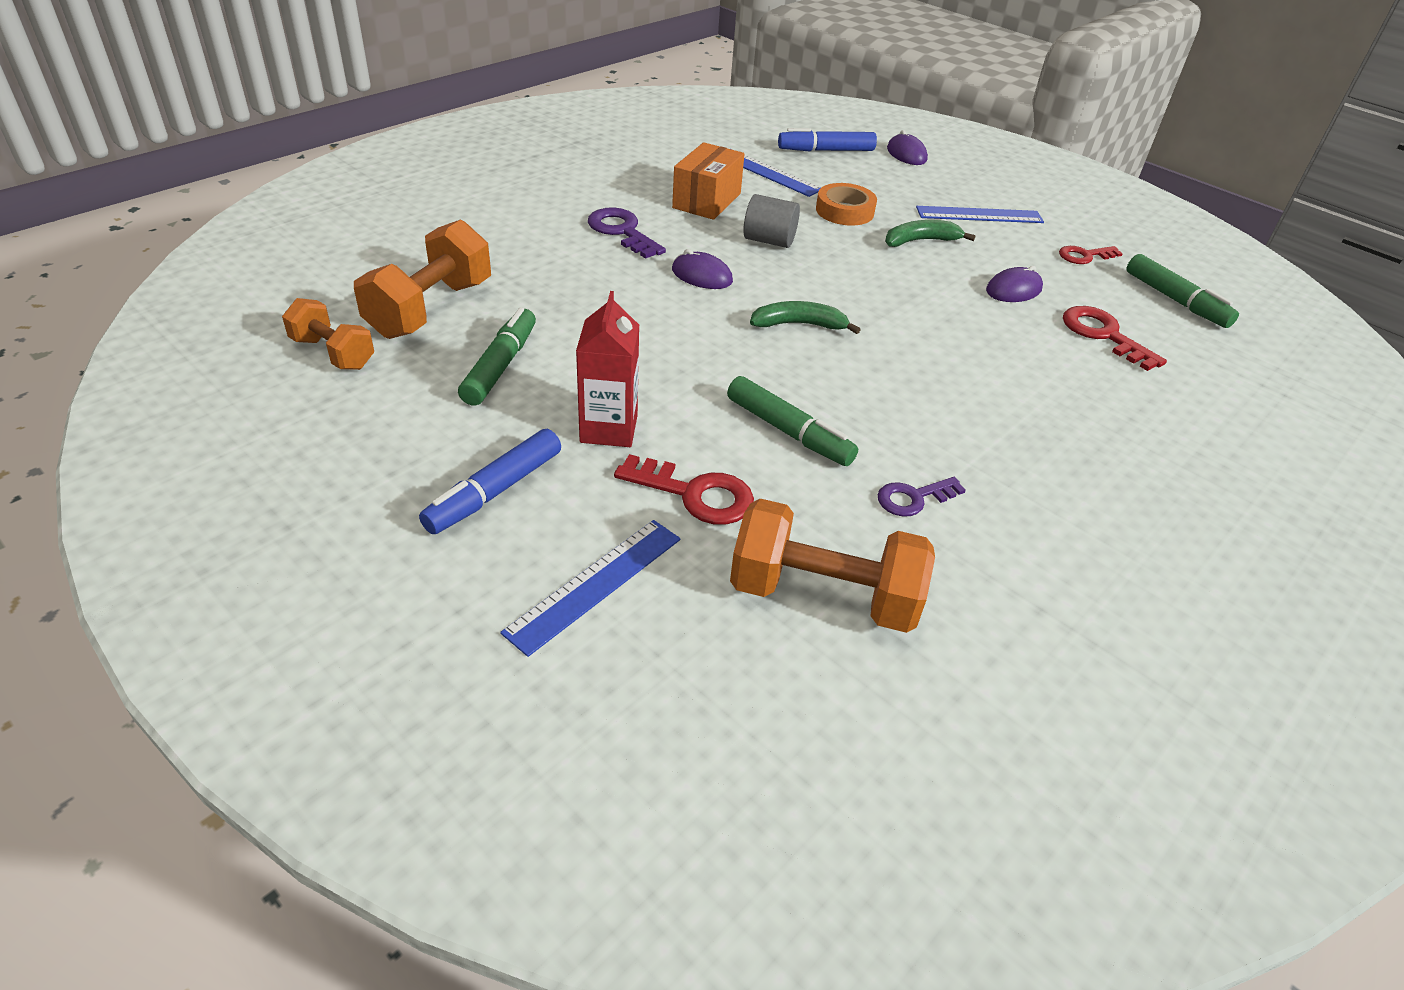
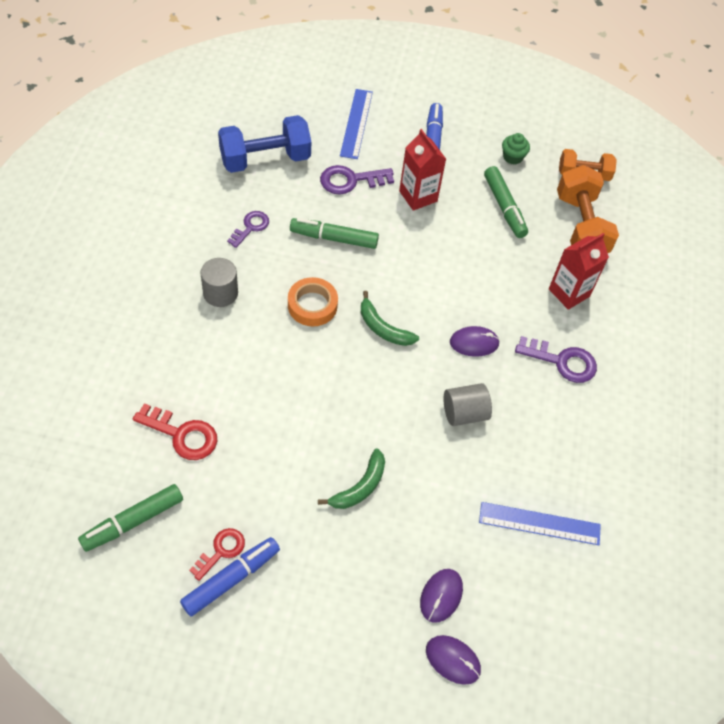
camera: 145 degrees right, 15 degrees up
red key [614,454,754,525] -> purple key [320,165,394,195]
orange box [672,142,744,220] -> none
orange dumbbell [730,498,935,633] -> blue dumbbell [218,115,311,173]
green banana [750,301,861,334] -> green banana turned 75 degrees clockwise [361,291,419,346]
blue marker [778,128,877,152] -> blue marker moved to [180,537,280,616]
orange tape [816,183,877,226] -> orange tape moved to [288,277,338,326]
blue ruler [916,206,1044,223] -> none
purple mouse [986,266,1043,302] -> purple mouse moved to [420,569,463,623]
green marker [1126,254,1239,328] -> green marker turned 60 degrees counterclockwise [78,484,183,552]
none -> grey cylinder [201,258,238,307]
none -> green cupcake [502,133,530,165]
none -> red carton [549,233,609,310]

